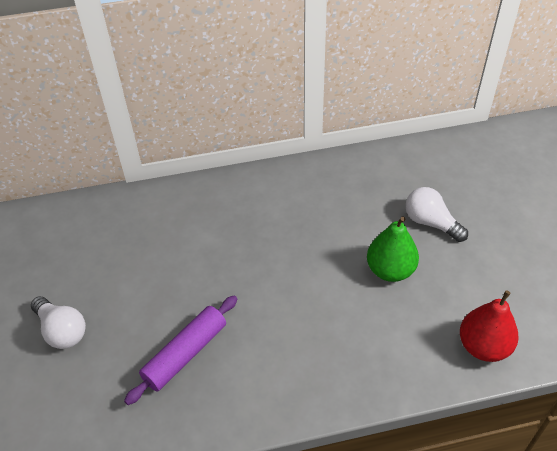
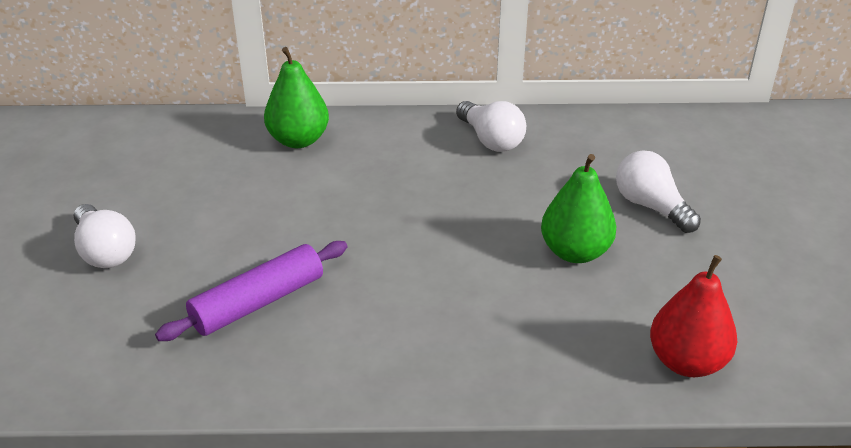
camera: 10 degrees right, 10 degrees down
none -> green pear [264,47,329,148]
none -> white light bulb [456,101,526,152]

